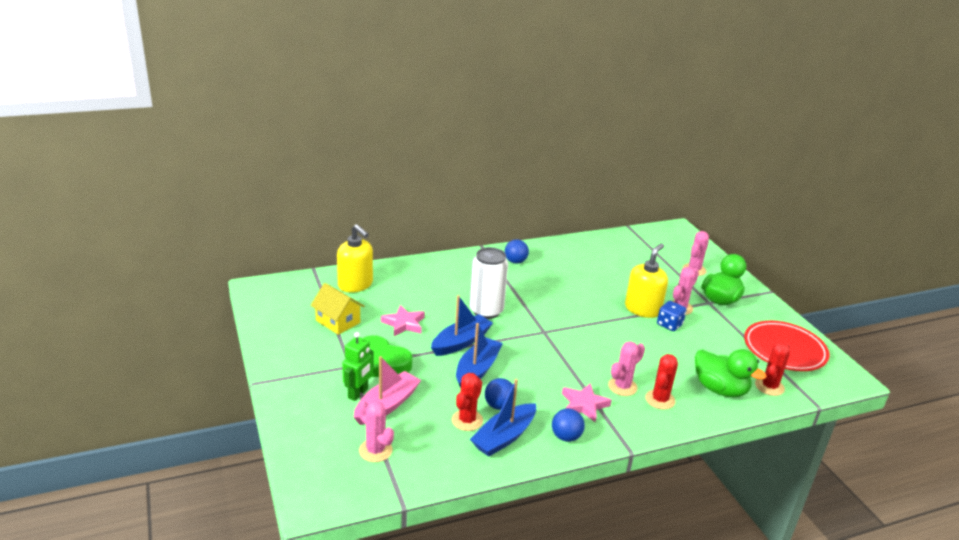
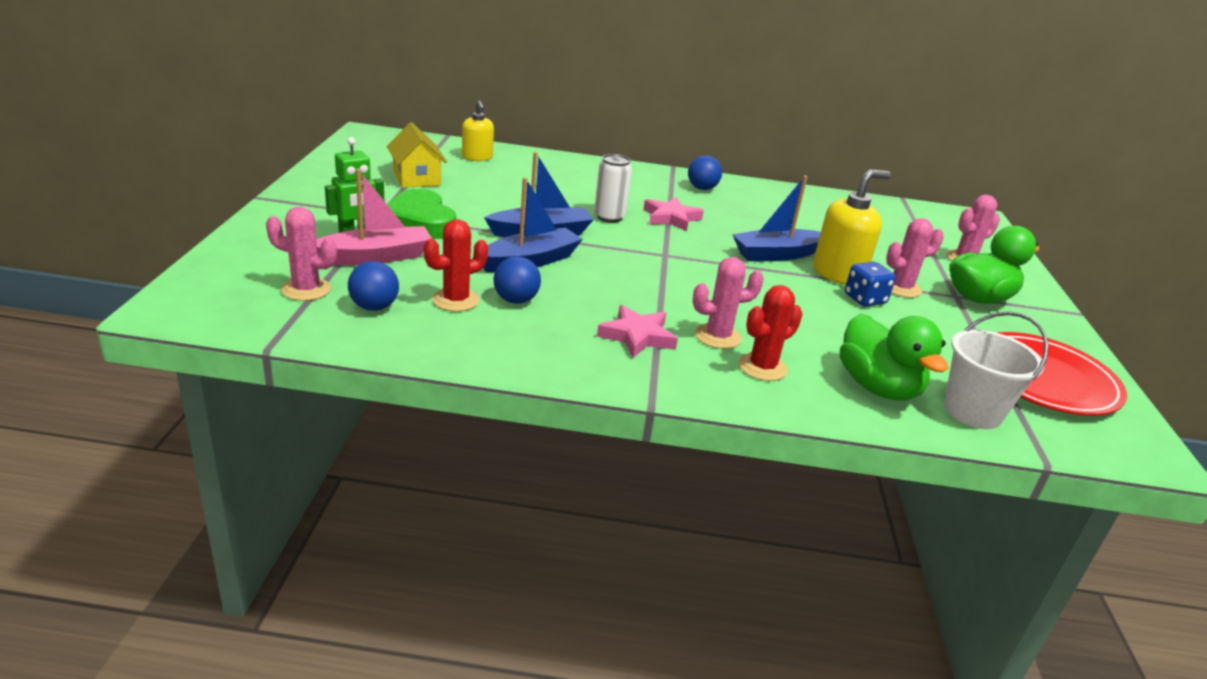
camera: 25 degrees right, 0 degrees up
yellow soap dispenser [337,224,373,293] -> yellow soap dispenser [462,100,494,161], size x0.64
pink cactus [358,400,394,462] -> pink cactus turned 60 degrees counterclockwise [266,207,337,301]
pink star [381,305,425,336] -> pink star moved to [644,197,704,231]
white can [470,247,508,319] -> white can [594,154,632,223], size x0.66
blue boat [470,379,536,457] -> blue boat moved to [732,176,821,261]
blue ball [552,408,585,442] -> blue ball moved to [348,261,399,311]
red cactus [755,342,790,396] -> white bucket [944,311,1049,429]

